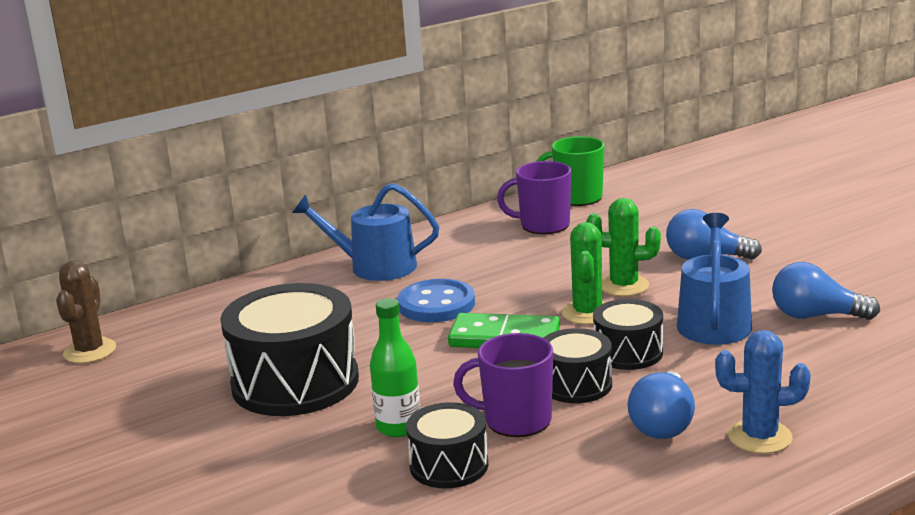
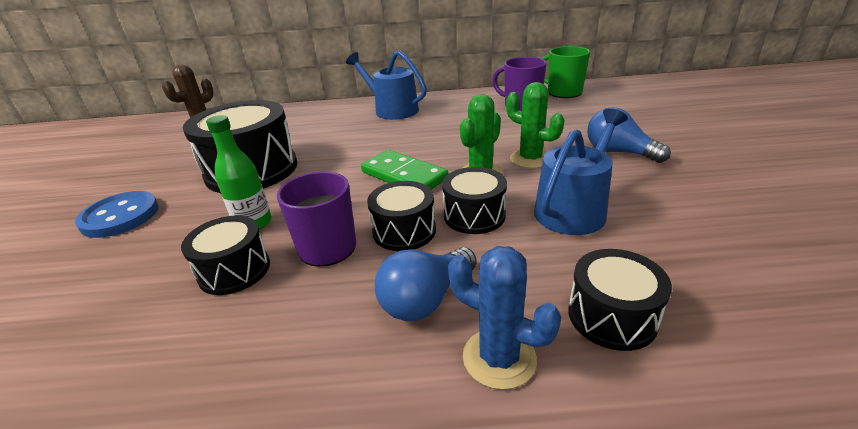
camera: 30 degrees right, 10 degrees up
blue button [397,279,475,322] -> blue button moved to [75,191,159,238]
blue light bulb [772,262,880,320] -> none
none -> black drum [568,249,672,351]

